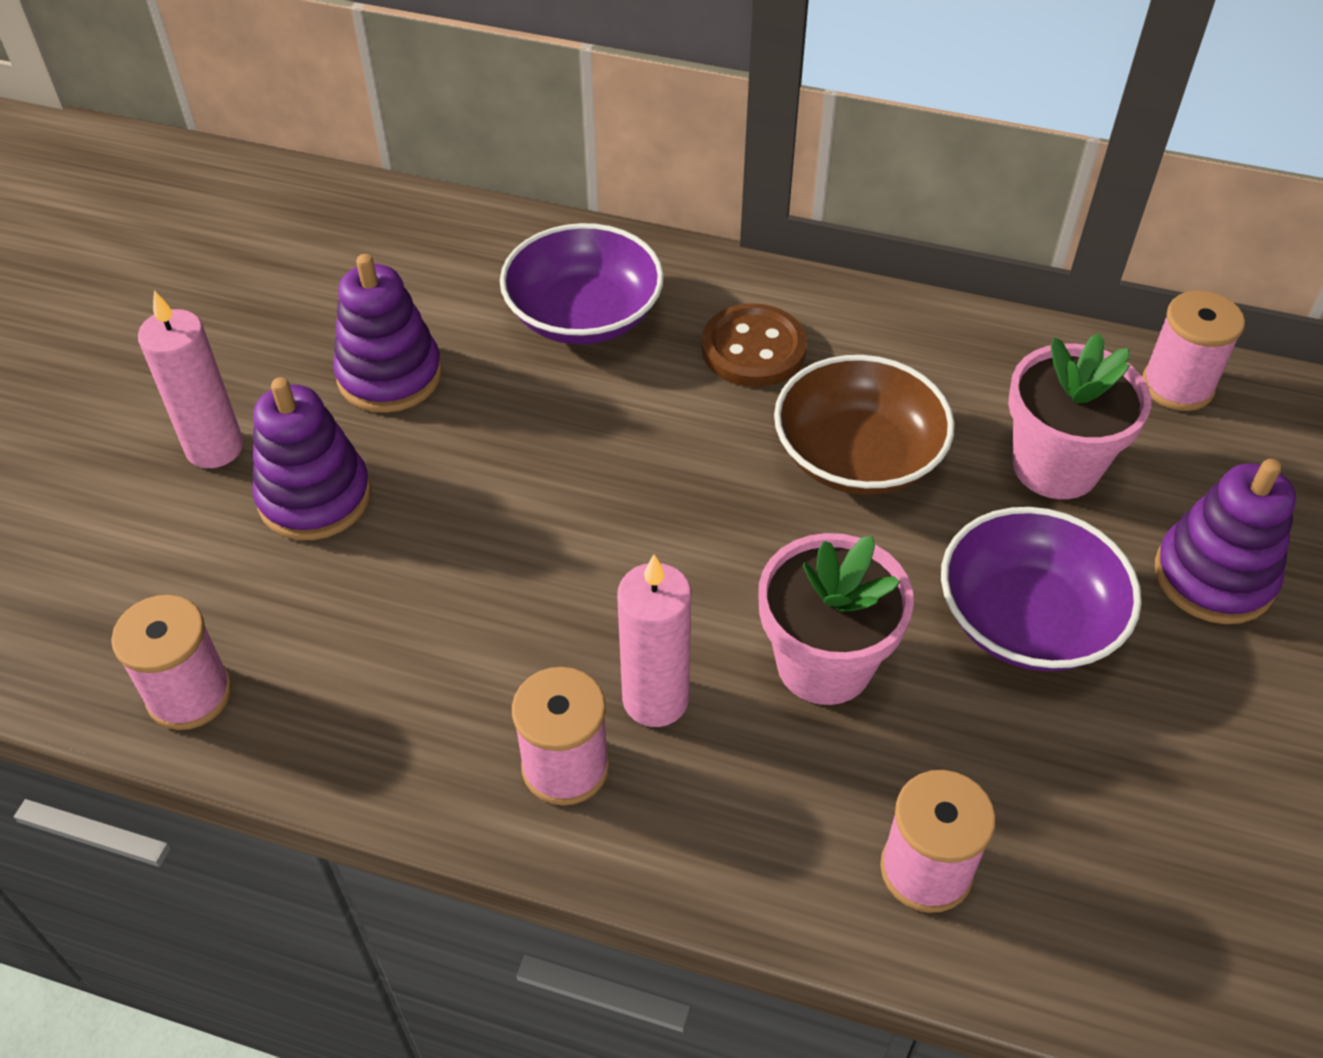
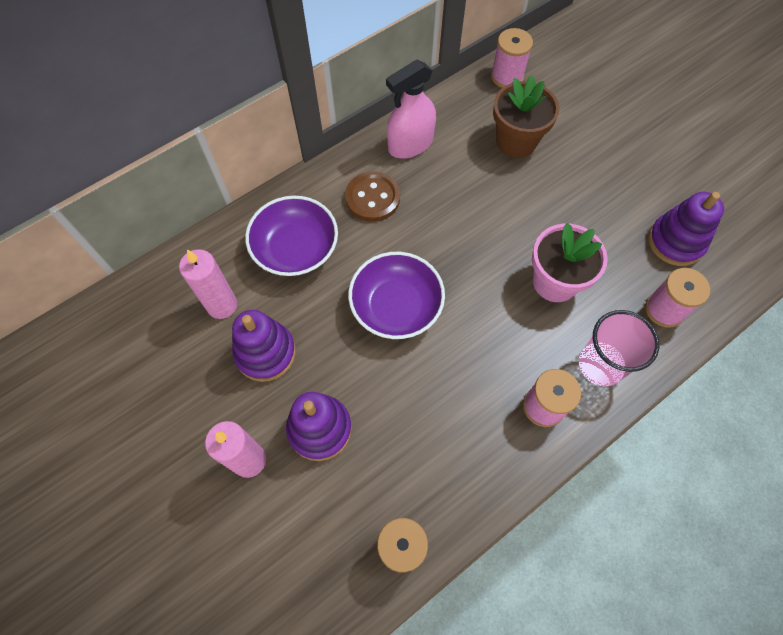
camera: 55 degrees left, 15 degrees up
pink candle [617,555,691,727] -> pink candle moved to [179,249,237,319]
brown bowl [774,355,955,495] -> none
purple bowl [941,507,1142,671] -> purple bowl moved to [348,252,445,339]
pink flower pot [1008,333,1151,499] -> brown flower pot [493,75,559,158]
purple stacking toy [1155,459,1296,624] -> purple stacking toy moved to [648,192,724,266]
none -> pink spray bottle [386,59,436,158]
none -> pink cup [579,310,659,386]

